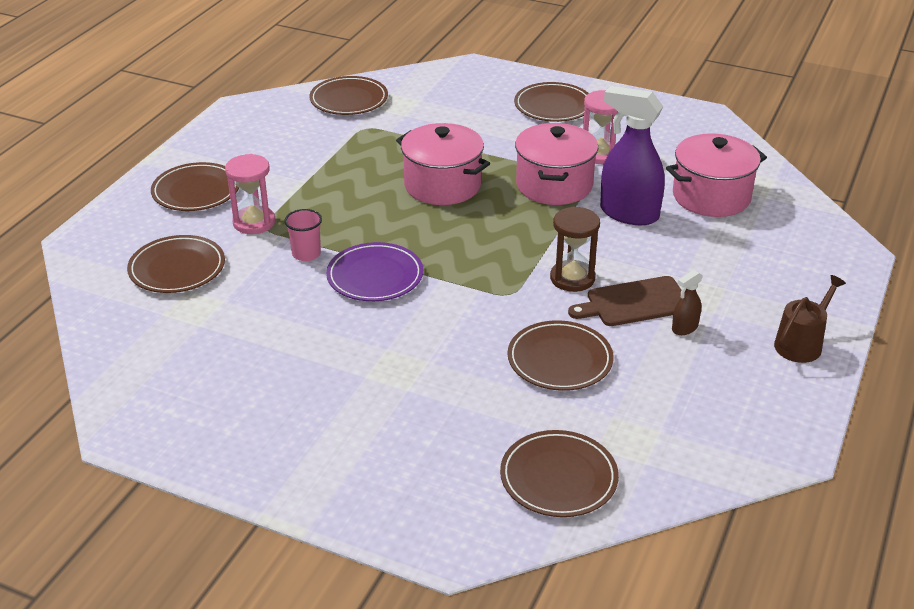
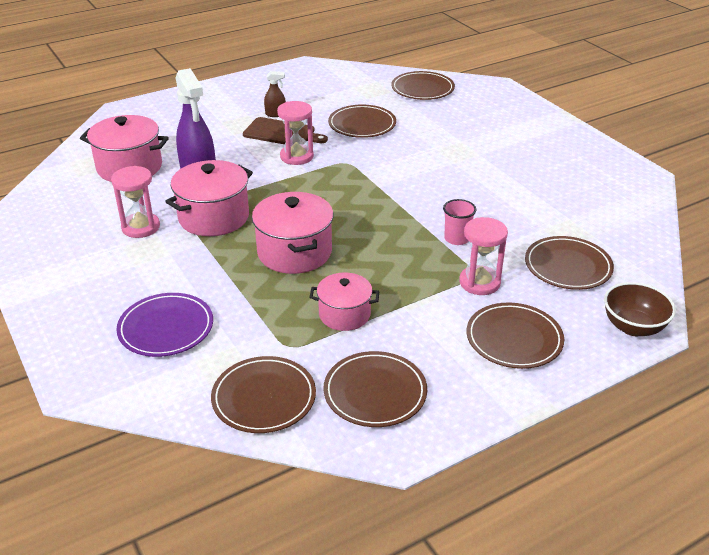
camera: 145 degrees left, 0 degrees up
purple plate [326,242,423,301] -> purple plate moved to [116,293,213,357]
brown plate [514,82,589,122] -> brown plate moved to [323,351,427,427]
brown hourglass [550,206,600,292] -> pink hourglass [277,101,314,165]
brown watering can [774,275,846,363] -> none
none -> pink pot [309,273,380,331]
none -> brown bowl [604,282,676,336]

